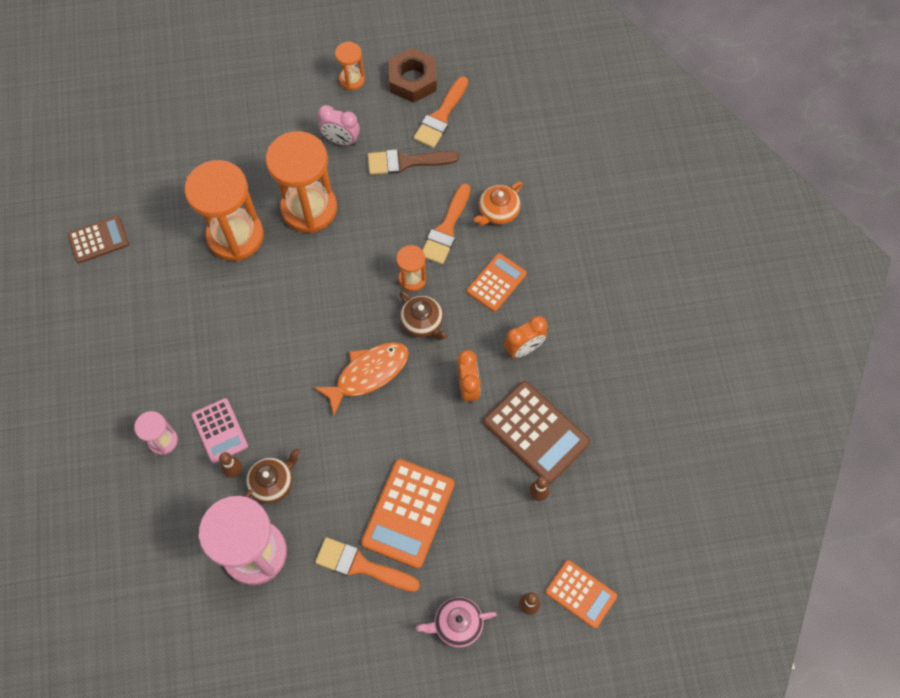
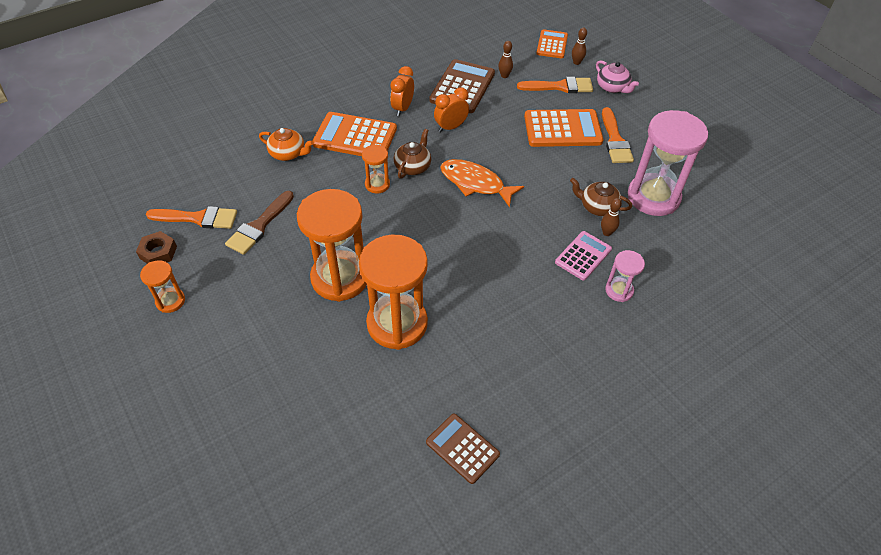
camera: 115 degrees left, 15 degrees down
pink clock [318,105,360,146] -> none
brown brush [368,149,459,175] -> brown brush turned 60 degrees clockwise [225,191,294,255]
brown nut [389,48,437,103] -> brown nut [136,231,177,264], size x0.65
orange brush [423,184,471,264] -> orange brush moved to [517,77,593,93]
orange calculator [467,253,527,312] -> orange calculator [313,112,397,156], size x1.60
orange clock [504,316,547,358] -> orange clock turned 105 degrees counterclockwise [390,66,414,116]

